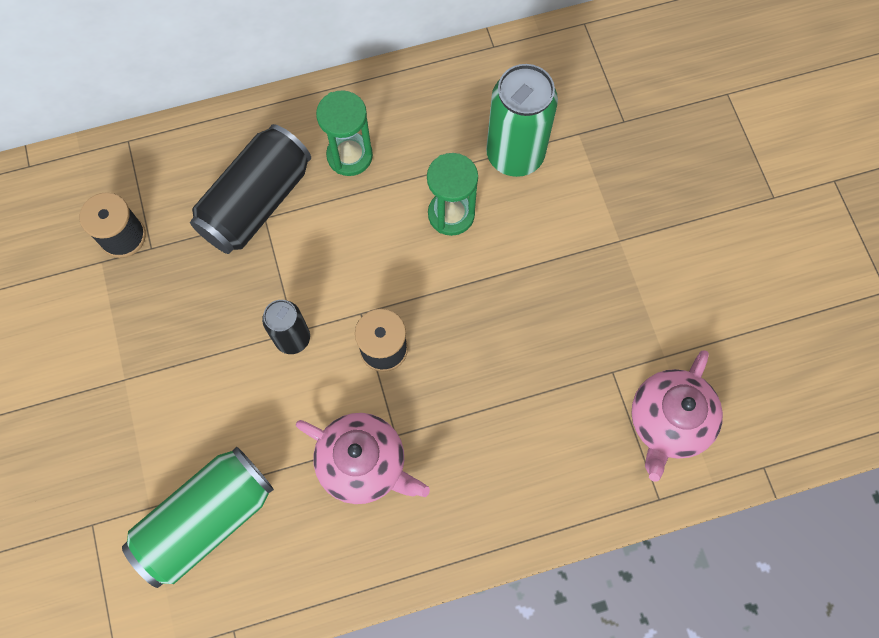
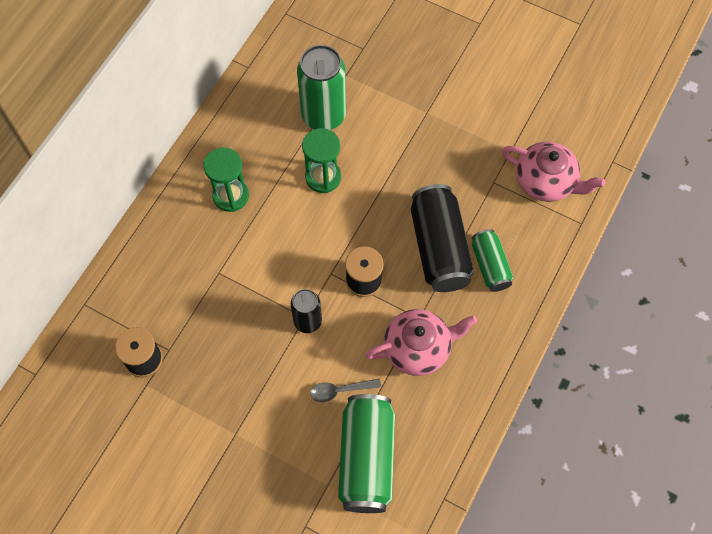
camera: 45 degrees left, 5 degrees down
black can [190,124,311,254] -> black can moved to [411,184,474,292]
pink teapot [631,350,723,482] -> pink teapot turned 45 degrees counterclockwise [502,142,605,202]
none -> grey spoon [310,379,381,402]
none -> green can [472,229,513,292]

